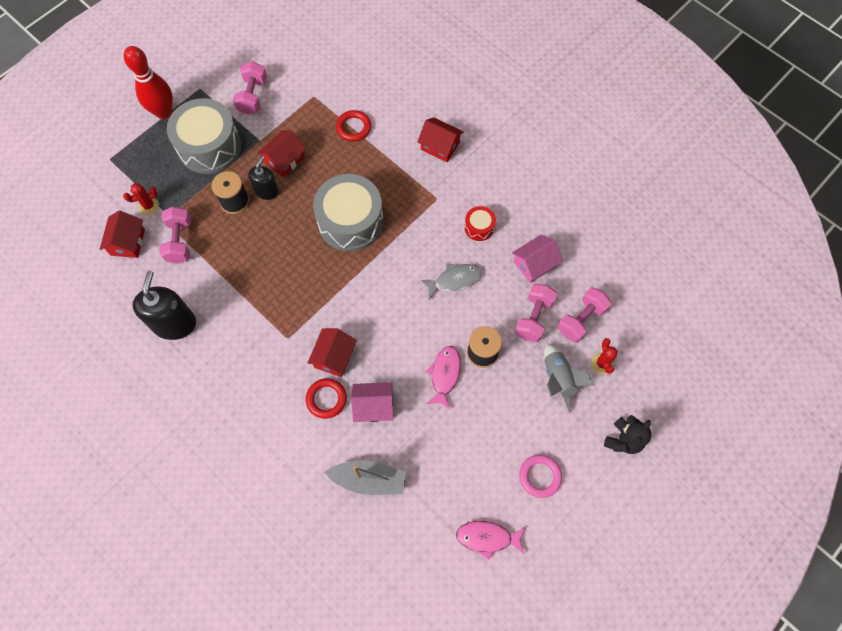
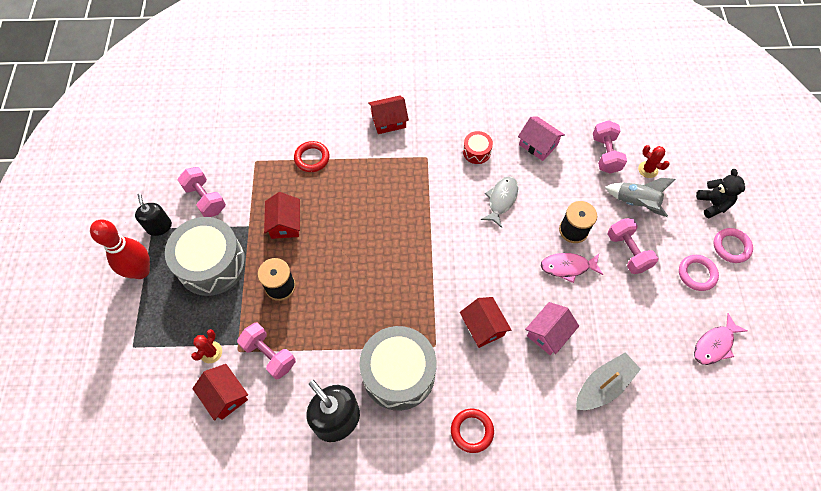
camera: 45 degrees left, 5 degrees down
black soap dispenser [248,156,279,200] -> black soap dispenser moved to [135,193,172,236]
red ring [306,378,347,419] -> red ring moved to [451,409,494,453]
grey drum [313,174,384,251] -> grey drum moved to [359,326,437,411]
pink fish [426,346,461,410] -> pink fish turned 60 degrees counterclockwise [541,253,603,283]
pink house [512,234,563,283] -> pink house turned 60 degrees counterclockwise [518,116,565,161]
pink dumbbell [515,284,557,342] -> pink dumbbell moved to [607,218,658,274]
none -> pink ring [713,228,753,263]

